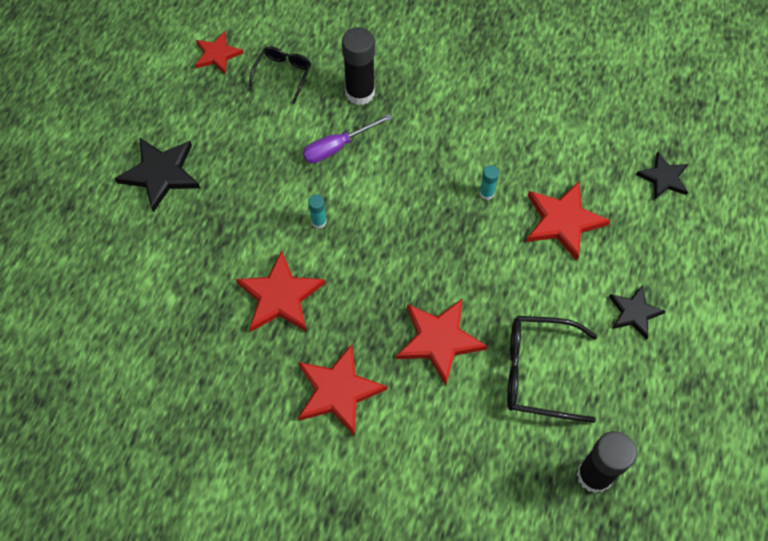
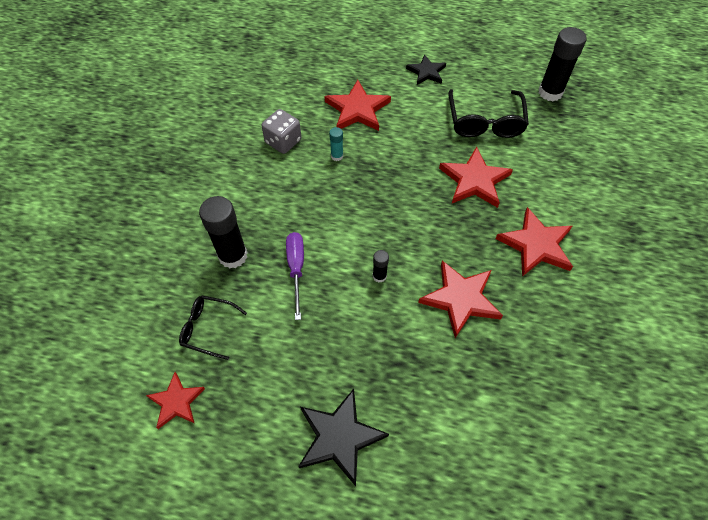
camera: 95 degrees left, 5 degrees down
purple screwdriver [302,114,392,164] -> purple screwdriver turned 150 degrees counterclockwise [286,232,304,320]
turquoise glue stick [308,195,326,229] -> black glue stick [373,250,389,283]
black star [636,152,688,199] -> none
none -> grey dice [262,109,301,154]

